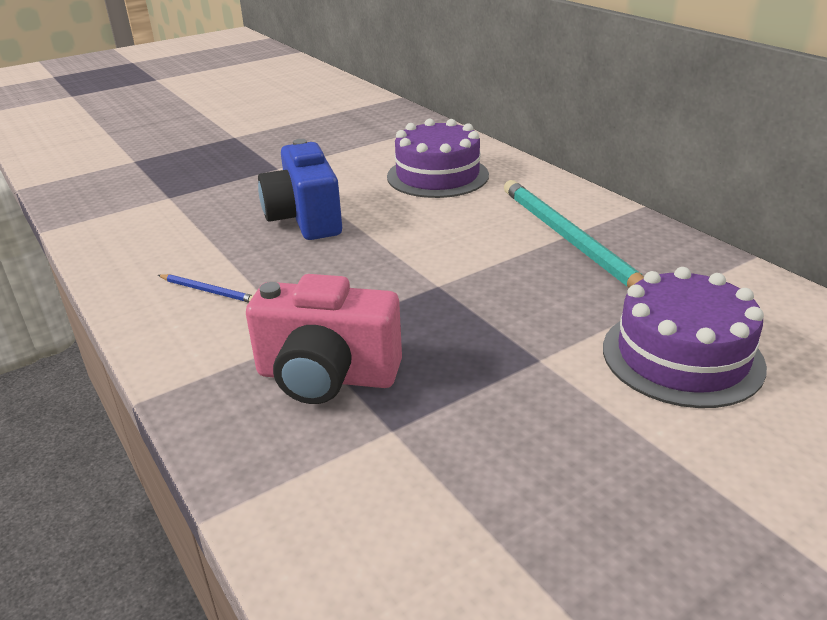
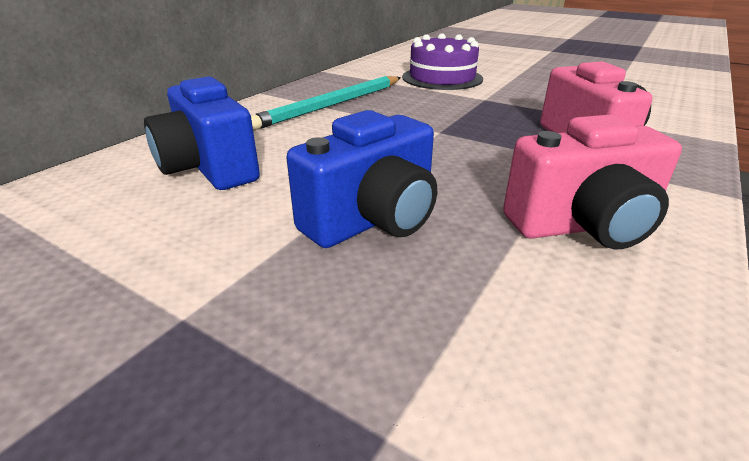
camera: 115 degrees left, 0 degrees up
blue pencil [158,274,254,303] -> pink camera [503,115,682,249]
purple cake [387,119,489,198] -> blue camera [144,77,260,190]

